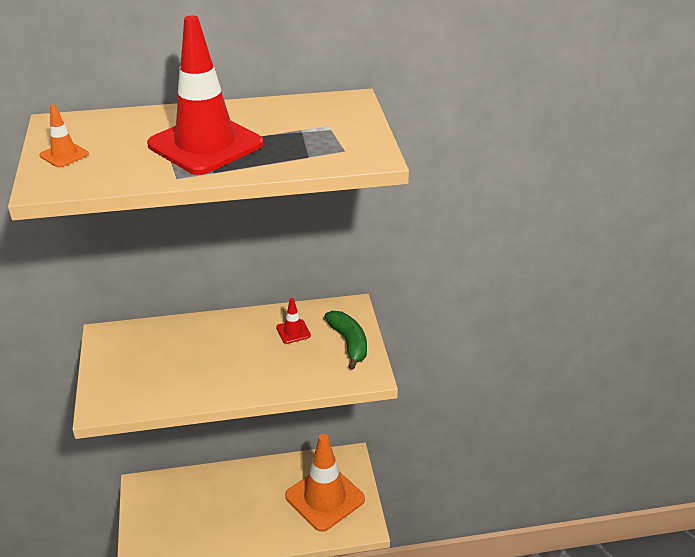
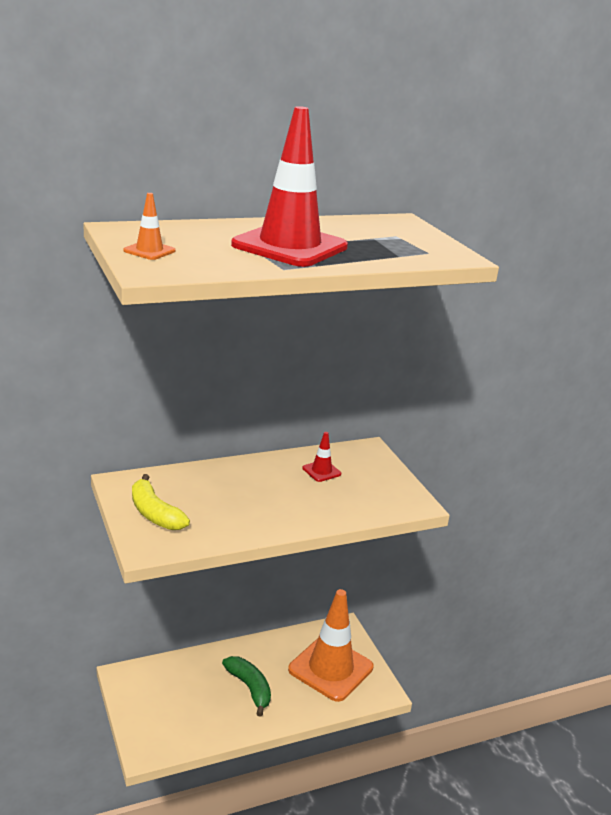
camera: 15 degrees left, 10 degrees down
green banana [324,311,367,369] -> green banana moved to [222,656,271,717]
none -> yellow banana [132,474,190,530]

